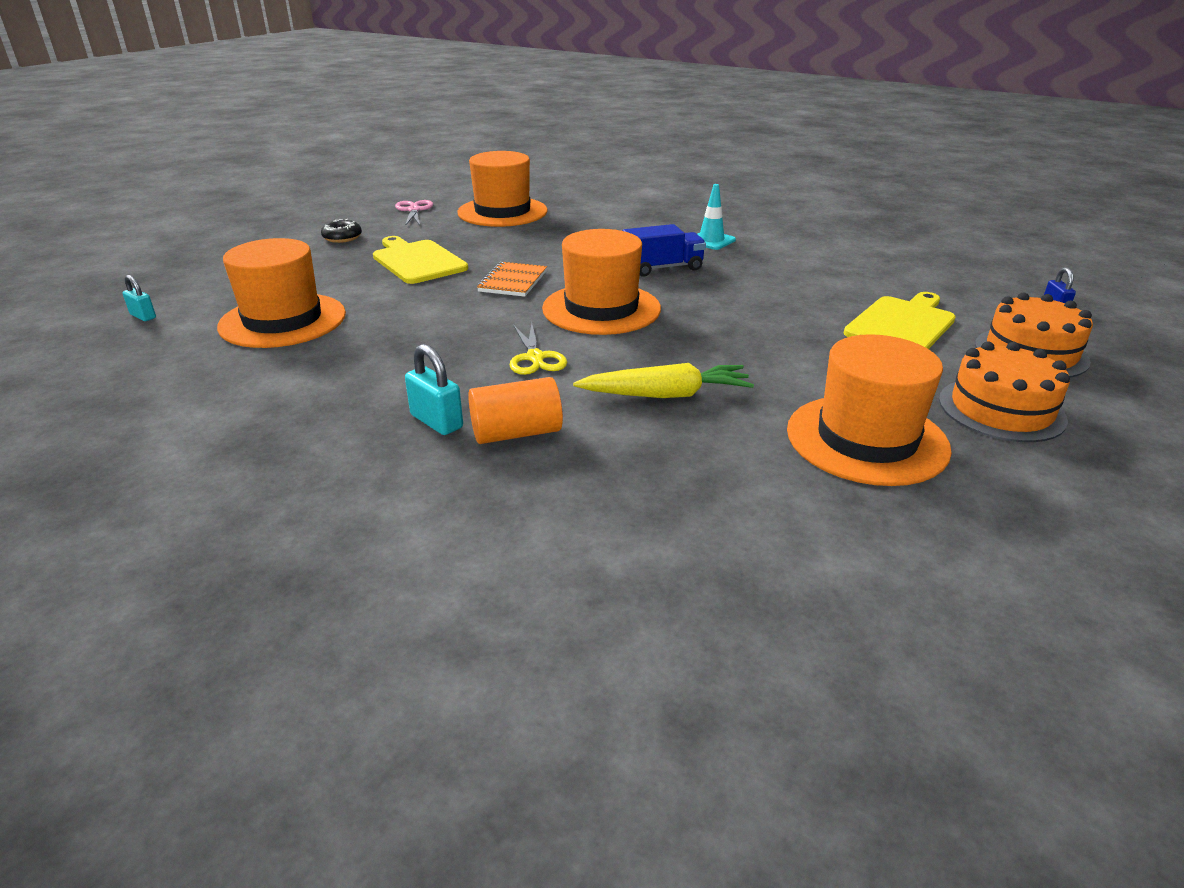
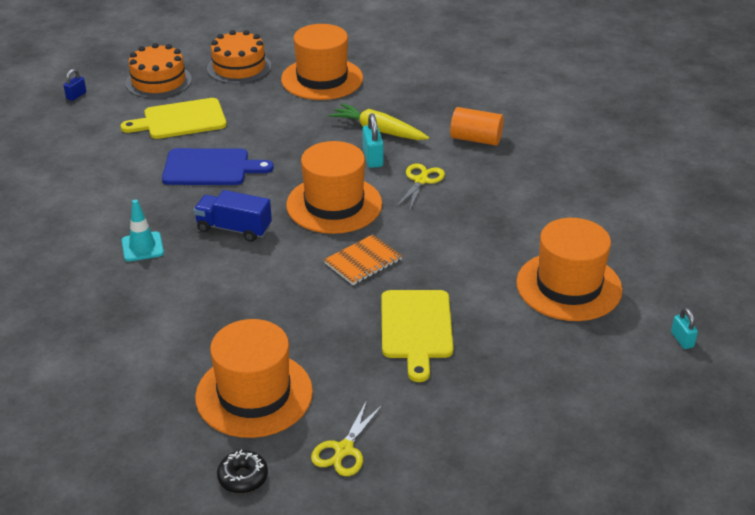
camera: 145 degrees left, 5 degrees up
black donut [321,219,362,243] -> black donut moved to [217,449,268,493]
pink scissors [395,200,433,225] -> yellow scissors [311,400,383,476]
turquoise padlock [405,344,463,435] -> turquoise padlock moved to [362,113,384,168]
none -> blue cutting board [162,148,274,185]

